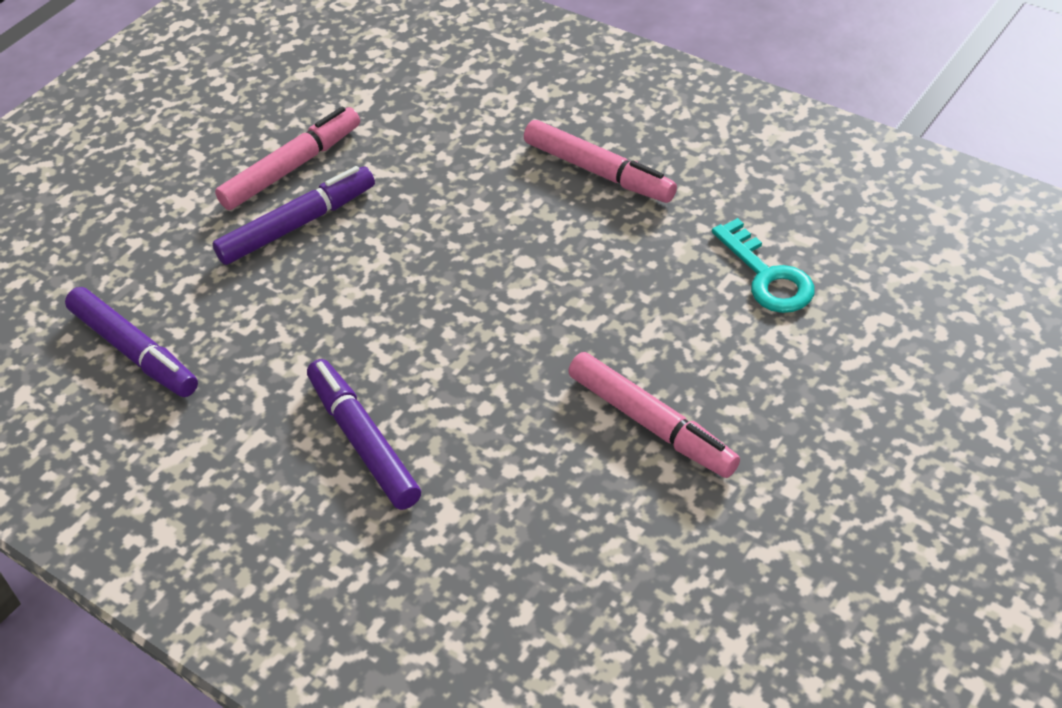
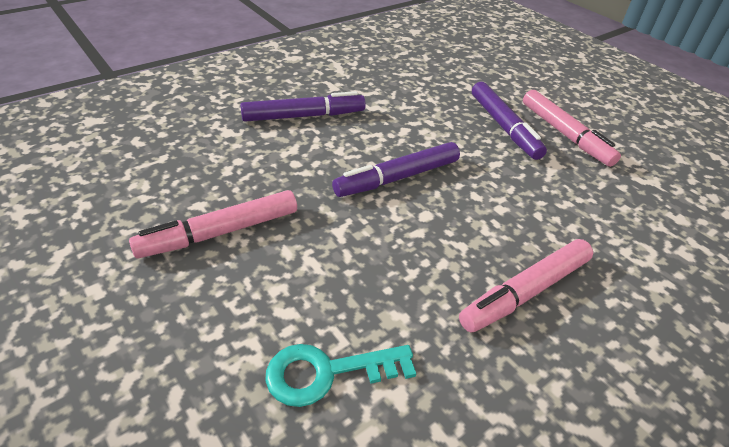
camera: 100 degrees right, 5 degrees down
purple marker [65,287,198,397] -> purple marker moved to [332,142,460,197]

